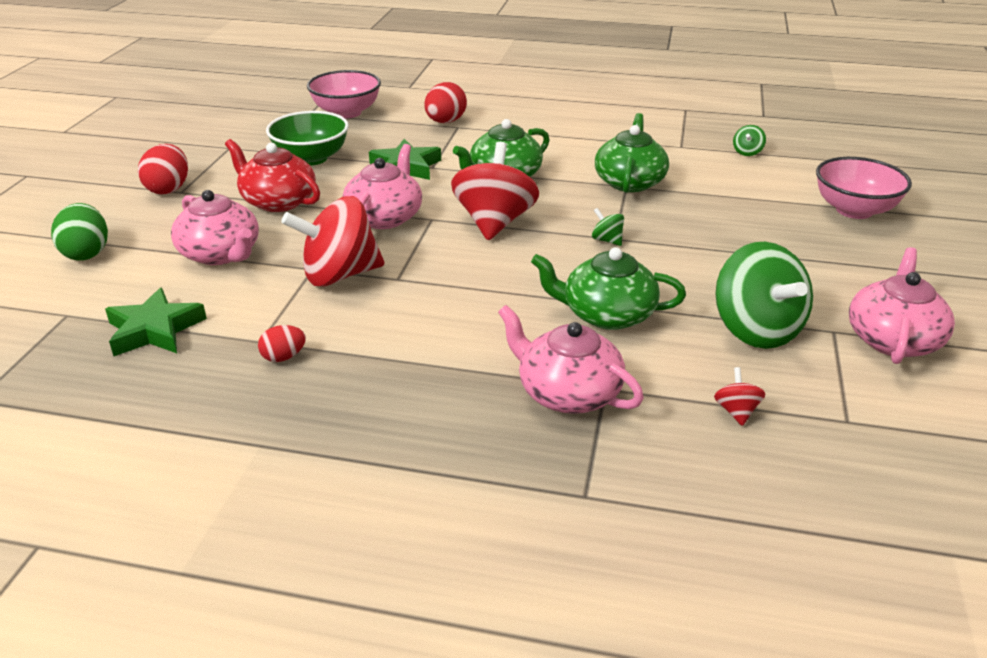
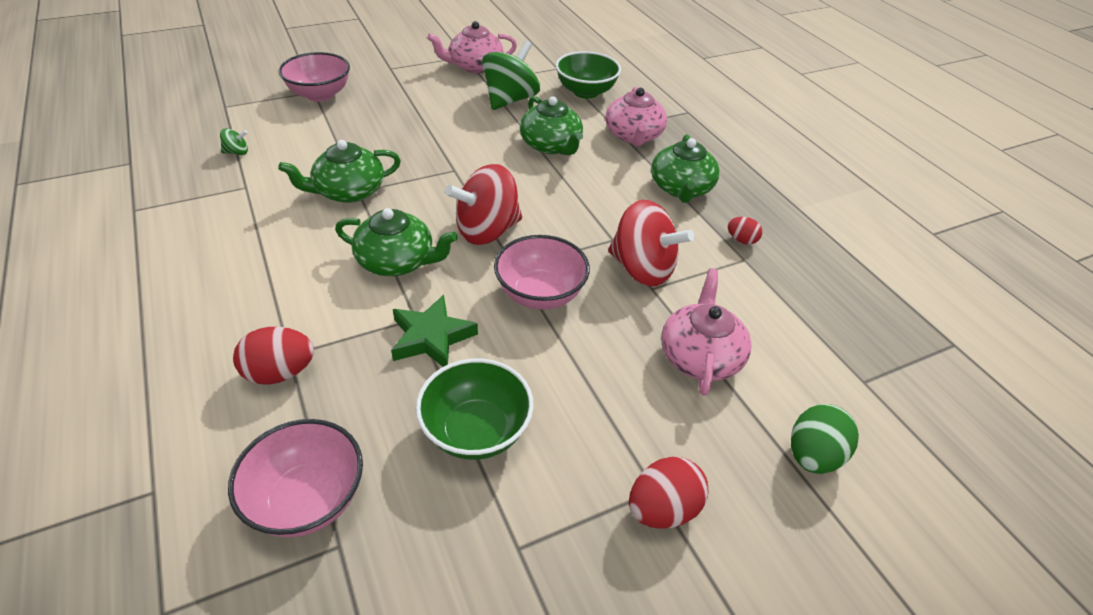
camera: 130 degrees left, 10 degrees up
green star [105,288,207,356] -> none
red teapot [225,139,320,212] -> none
pink teapot [342,144,422,229] -> pink bowl [494,235,590,310]
green spinning top [592,208,624,246] -> none
red spinning top [714,367,765,426] -> green bowl [555,51,621,99]
none -> green teapot [651,134,720,203]

